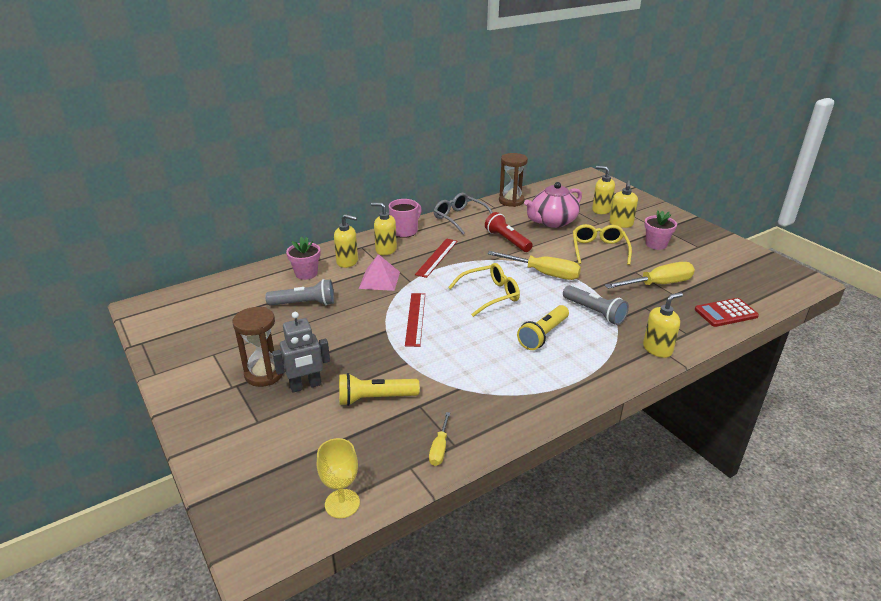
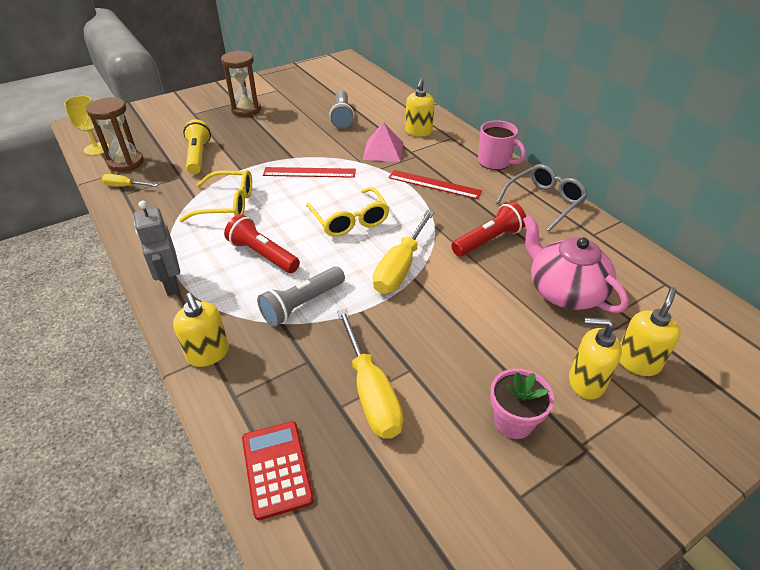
camera: 90 degrees right, 10 degrees up
grey robot [272,312,330,393] -> grey robot moved to [134,201,180,296]
pink flower pot [286,237,321,280] -> none
yellow soap dispenser [371,203,397,255] -> none
brown hourglass [499,153,528,207] -> brown hourglass moved to [86,97,144,172]
yellow flashlight [517,305,569,350] -> red flashlight [224,214,300,273]
yellow glasses [573,224,632,265] -> yellow glasses moved to [179,170,252,222]

